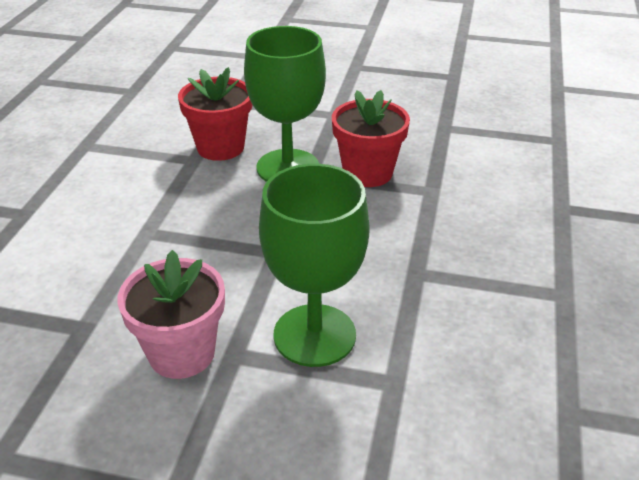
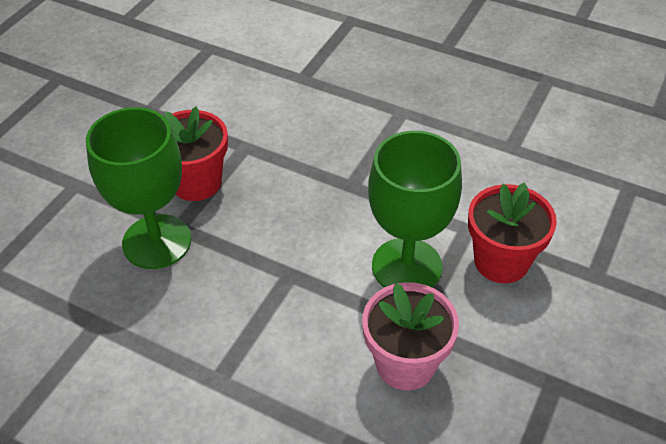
camera: 75 degrees left, 10 degrees up
red flower pot [178,67,253,161] -> red flower pot moved to [468,182,557,283]

